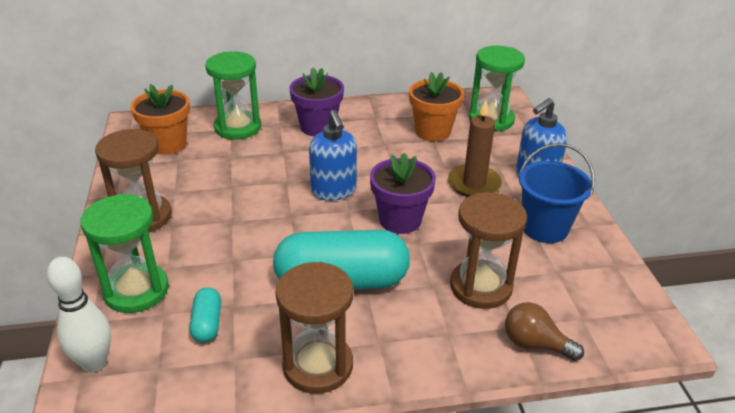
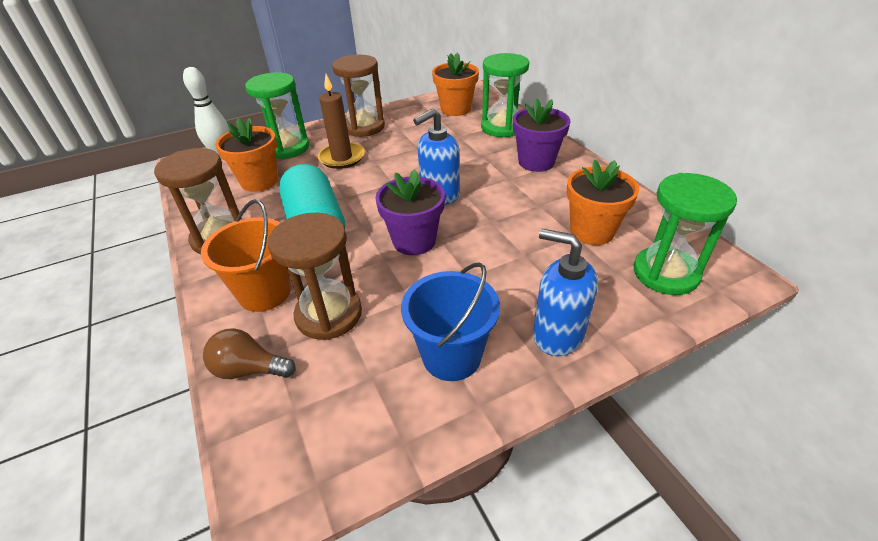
camera: 75 degrees right, 5 degrees up
turquoise capsule [189,288,221,343] -> orange flower pot [215,118,278,192]
brown candle [448,100,502,197] -> brown candle moved to [318,74,365,169]
brown light bulb [505,302,584,361] -> brown light bulb turned 90 degrees counterclockwise [203,328,296,379]
none -> orange bucket [201,199,291,312]

